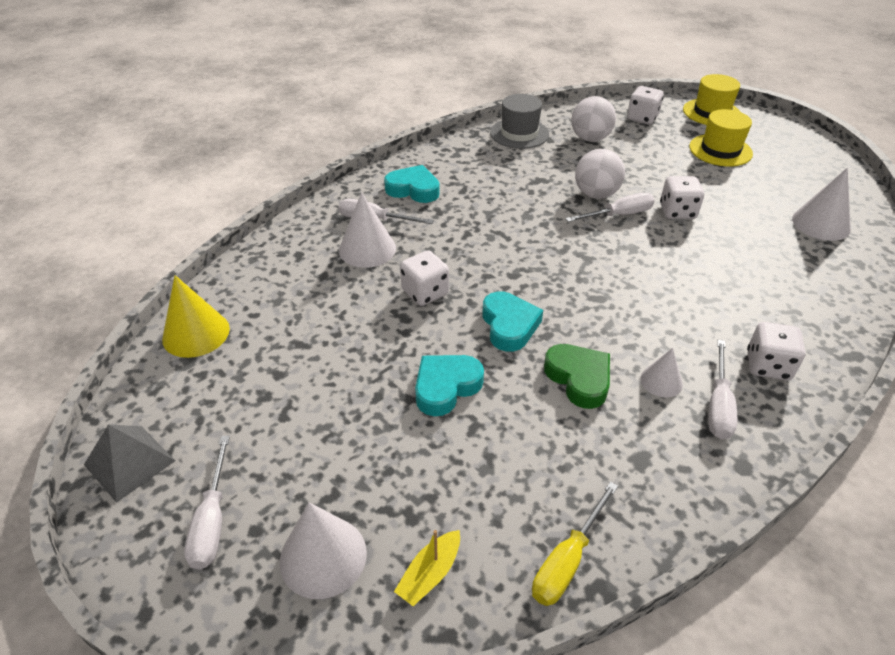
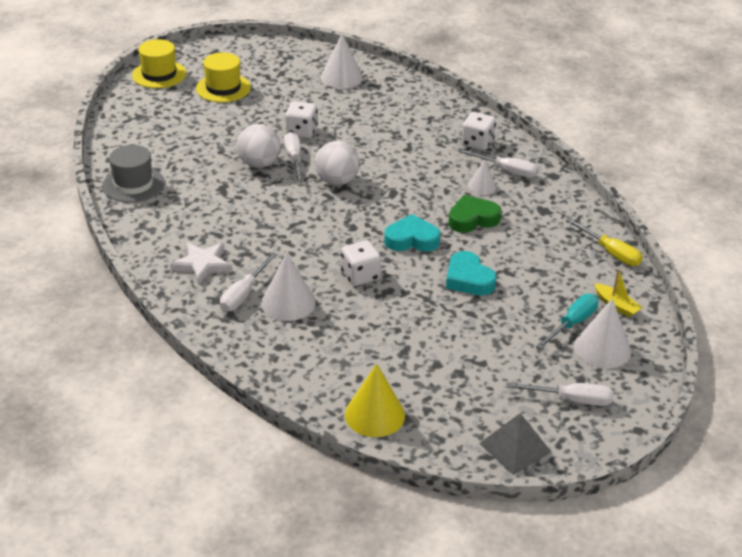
camera: 80 degrees left, 5 degrees down
turquoise heart [384,165,440,203] -> white star [170,242,232,285]
white ball [571,96,616,142] -> white ball moved to [315,141,359,185]
white dice [627,86,664,124] -> none
none -> turquoise screwdriver [536,294,599,349]

